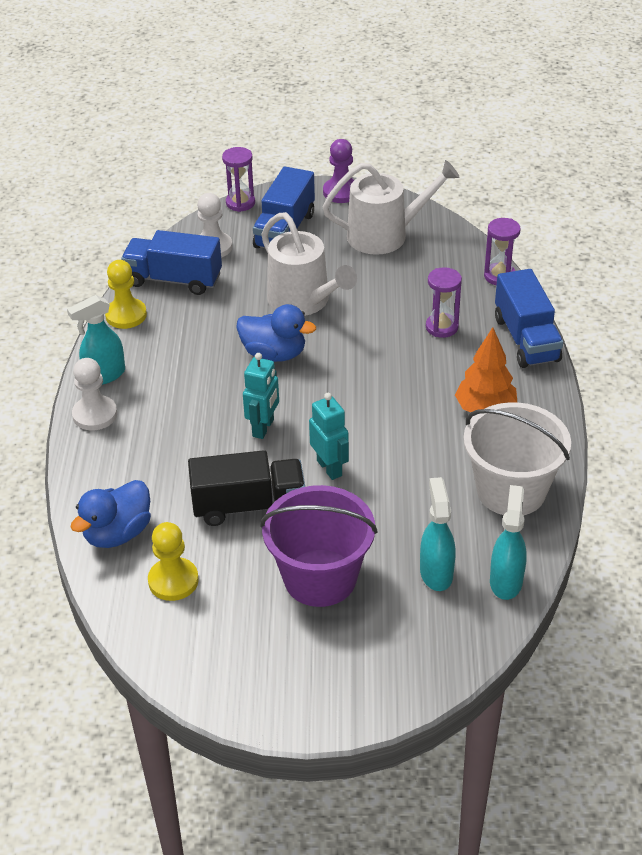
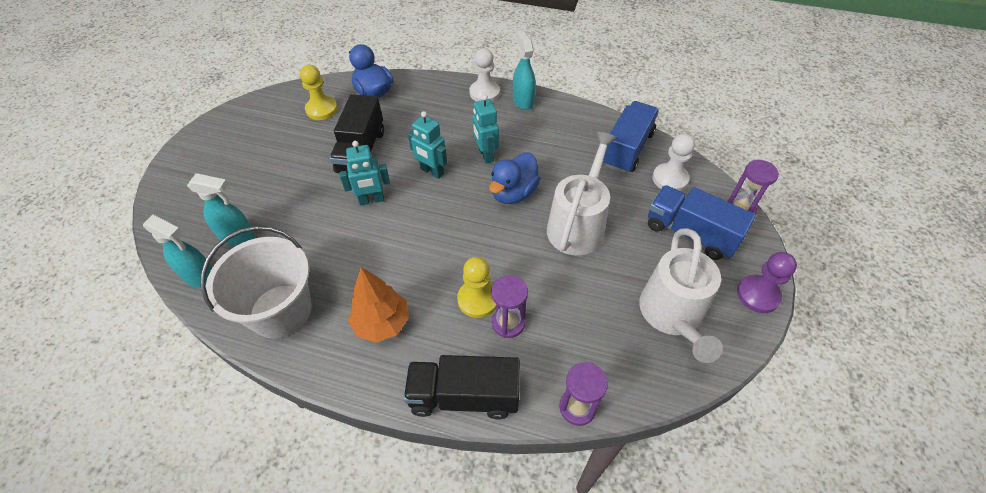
camera: 105 degrees right, 10 degrees up
yellow pawn [105,260,147,329] -> yellow pawn moved to [457,257,496,318]
purple bucket [260,485,378,607] -> none
white watering can [261,212,357,316] -> white watering can turned 135 degrees clockwise [547,131,617,256]
blue truck [495,269,563,368] -> black truck [403,355,520,420]
none -> turquoise robot [472,94,499,164]

